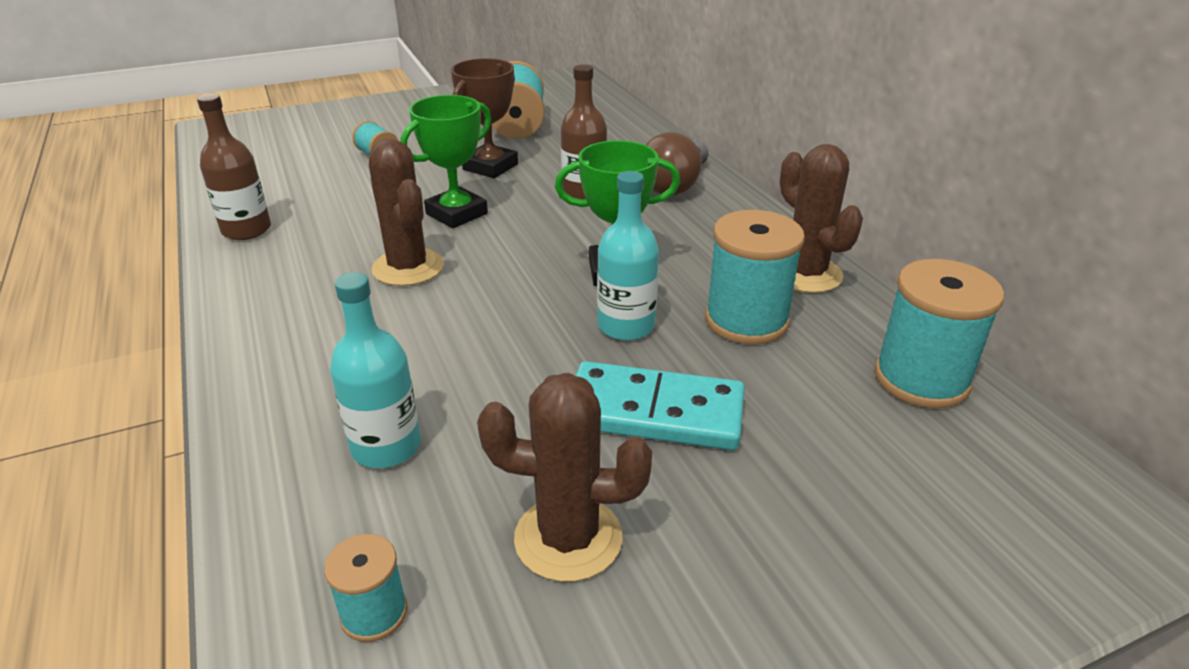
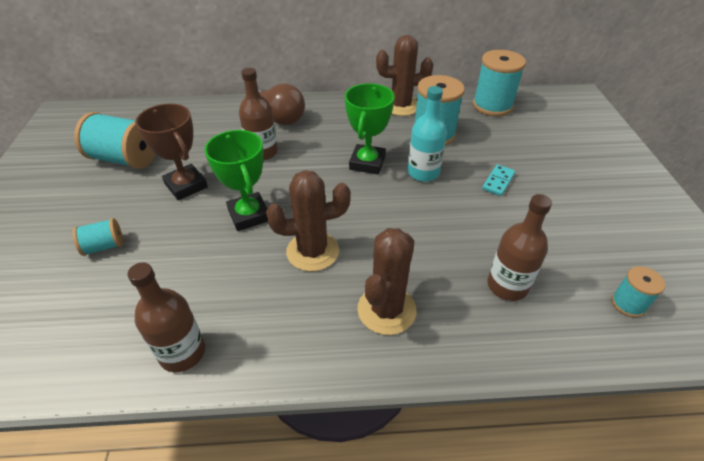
camera: 70 degrees left, 10 degrees up
turquoise bottle [330,272,421,468] -> brown bottle [487,194,552,301]
brown cactus [477,373,652,582] -> brown cactus moved to [357,228,416,335]
turquoise domino [576,361,745,450] -> turquoise domino [482,165,515,196], size x0.48

